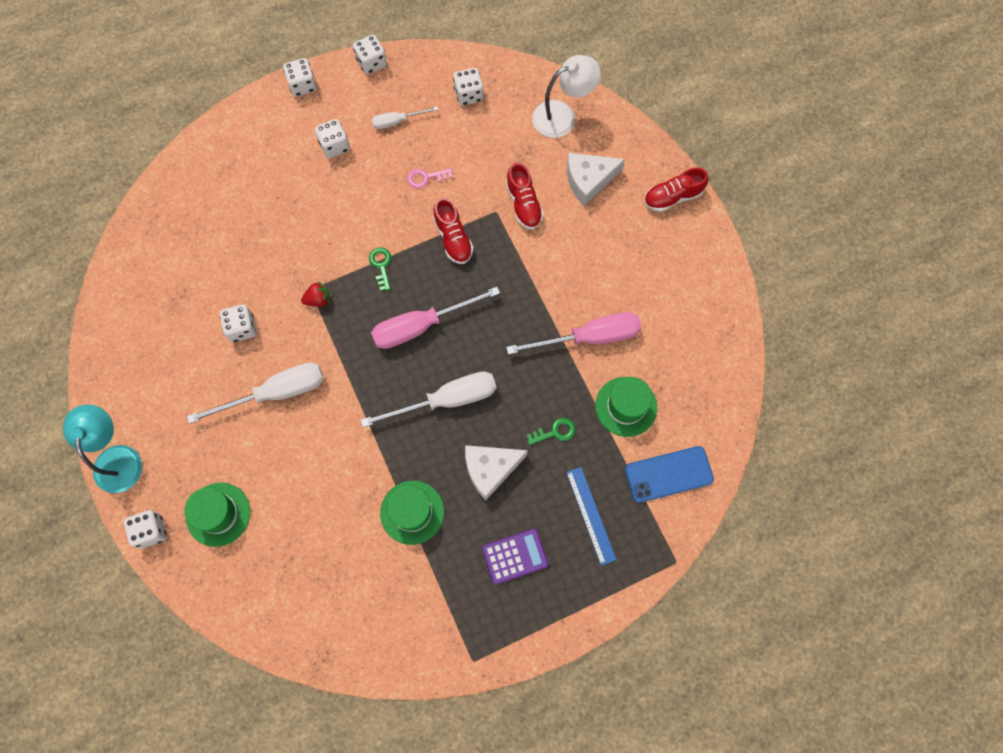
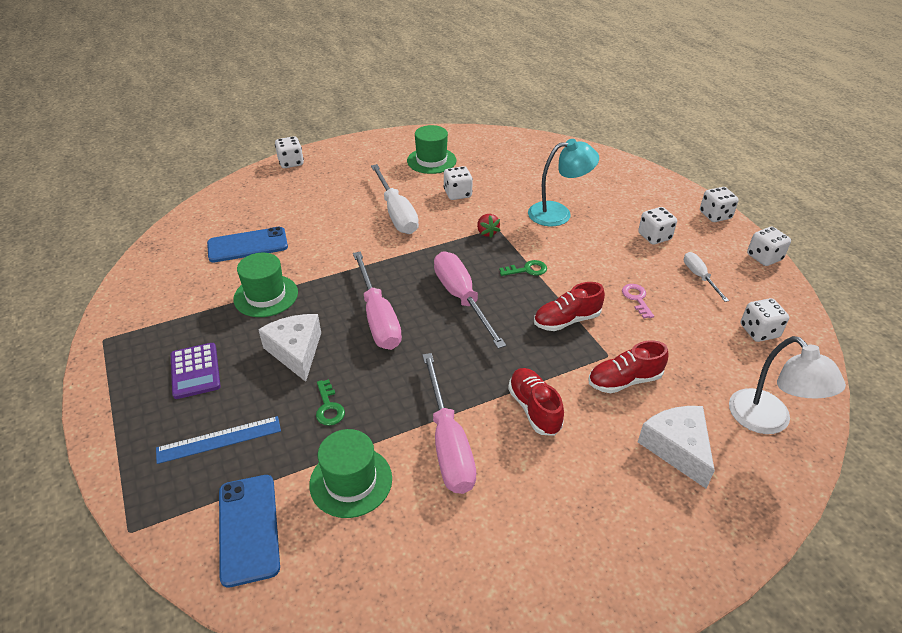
camera: 90 degrees right, 30 degrees down
turquoise lamp [63,404,142,493] -> turquoise lamp moved to [528,139,599,226]
green hat [184,483,250,547] -> green hat moved to [407,125,457,174]
white screwdriver [361,372,496,427] -> pink screwdriver [353,252,402,350]
red shoe [644,168,709,212] -> red shoe moved to [508,368,564,436]
none -> blue phone [207,227,288,263]

